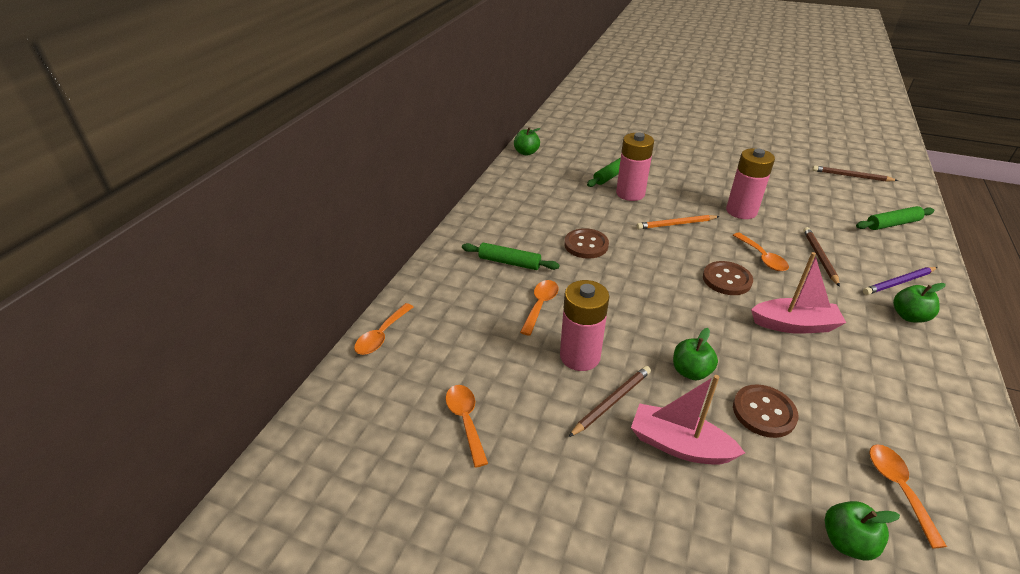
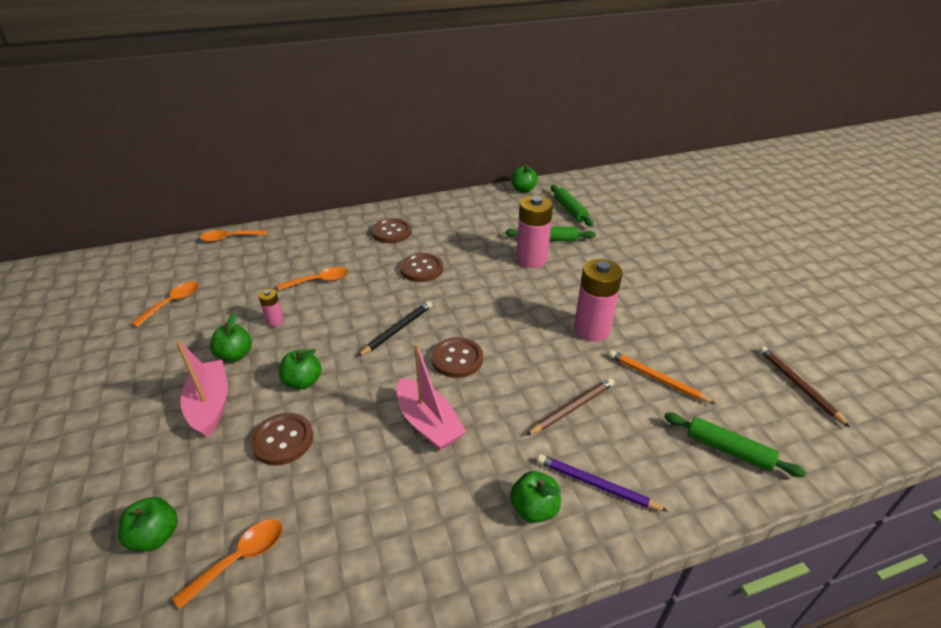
camera: 50 degrees right, 0 degrees up
green rolling pin [462,243,560,270] -> green rolling pin moved to [551,185,593,226]
pink battery [560,280,609,371] -> pink battery [258,289,284,327], size x0.48
brown pencil [569,366,651,437] -> green apple [210,313,252,362]
orange pencil [637,215,720,229] -> orange pencil moved to [609,350,716,404]
orange spoon [733,233,789,271] -> none
none -> black pencil [357,301,432,357]
none -> brown button [372,218,411,243]

